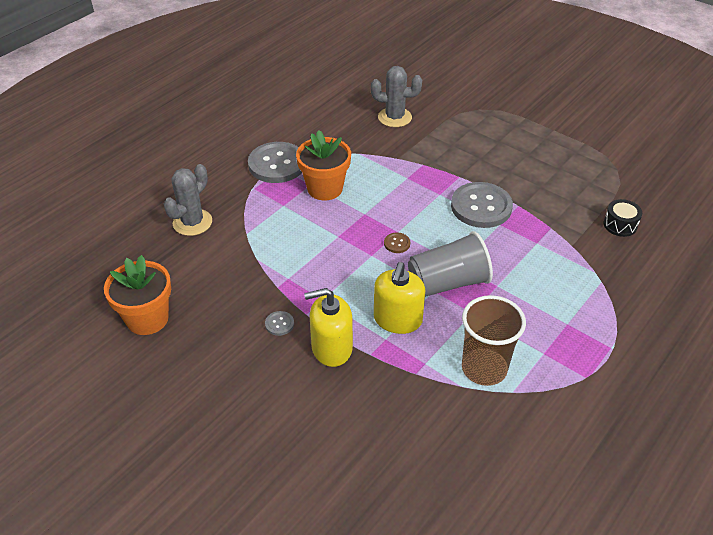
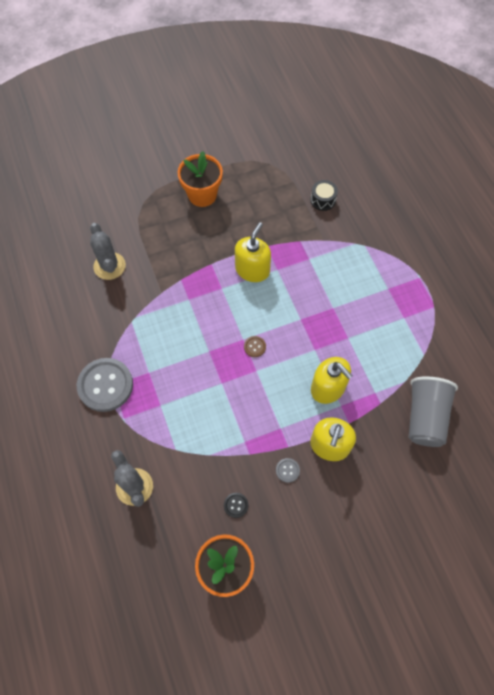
camera: 60 degrees left, 20 degrees up
orange flower pot [296,130,351,200] -> orange flower pot moved to [177,151,223,207]
grey cactus [371,66,422,127] -> grey cactus turned 60 degrees counterclockwise [90,223,126,280]
grey cup [408,231,493,297] -> grey cup moved to [409,377,458,447]
grey button [451,182,513,228] -> yellow soap dispenser [235,222,271,282]
brown cup [462,295,526,386] -> none
none -> black button [224,493,248,518]

